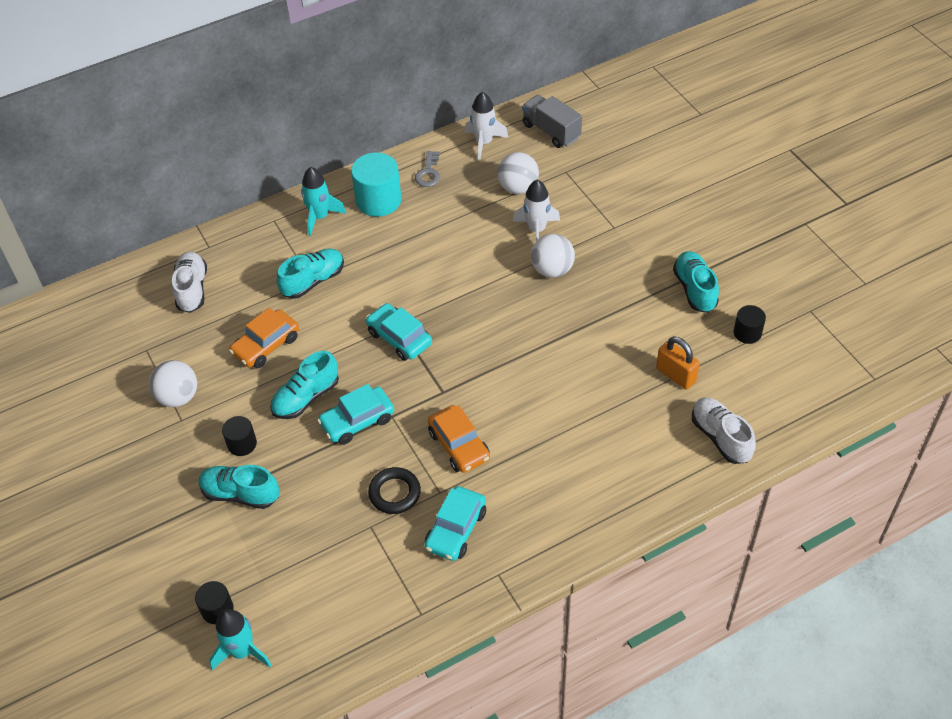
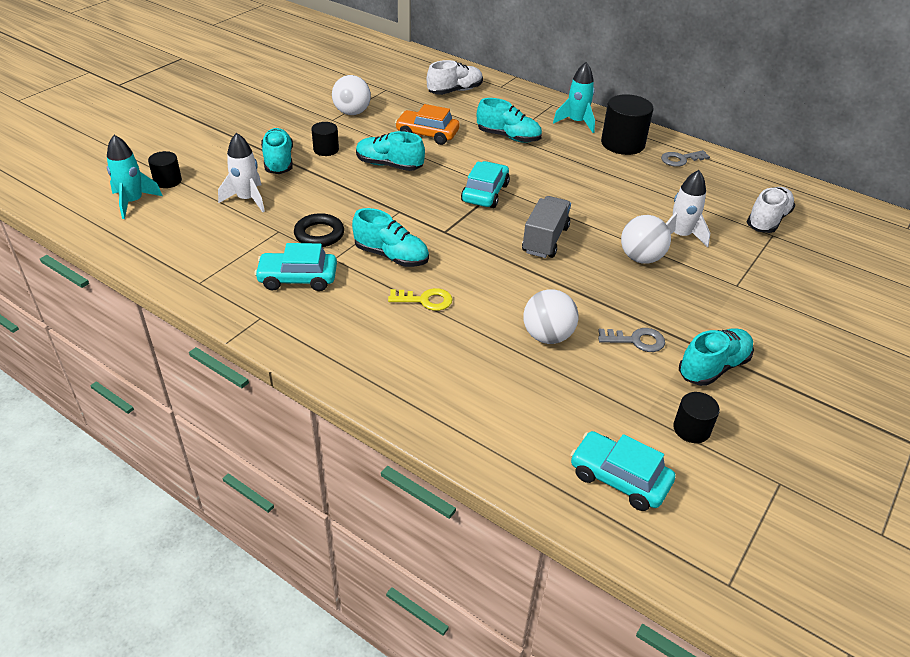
camera: 60 degrees right, 10 degrees down
turquoise car [317,384,394,445] -> turquoise car moved to [571,431,675,511]
turquoise cylinder [351,152,402,217] -> black cylinder [601,94,654,155]
orange car [428,405,490,473] -> turquoise shoe [352,208,429,267]
white rocket [465,92,508,161] -> white rocket moved to [218,133,265,212]
white ball [497,152,539,194] -> white ball moved to [523,289,578,344]
grey truck [522,95,582,148] -> grey truck moved to [522,196,571,258]
orange padlock [656,336,700,389] -> none
white shoe [692,397,756,464] -> white shoe moved to [747,187,795,233]
none -> yellow key [388,288,453,311]
none -> grey key [598,328,665,352]

